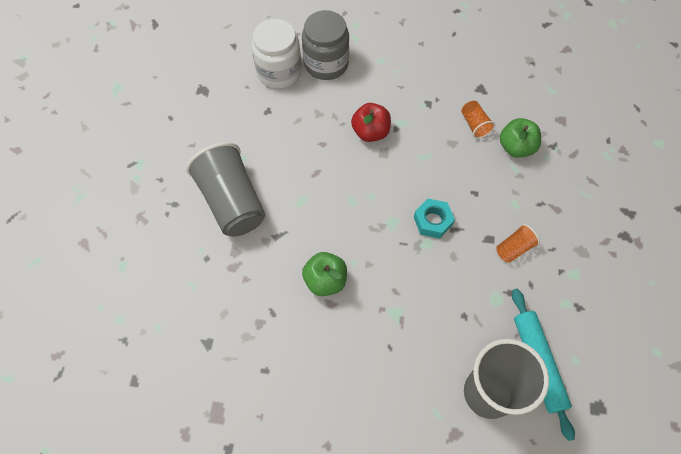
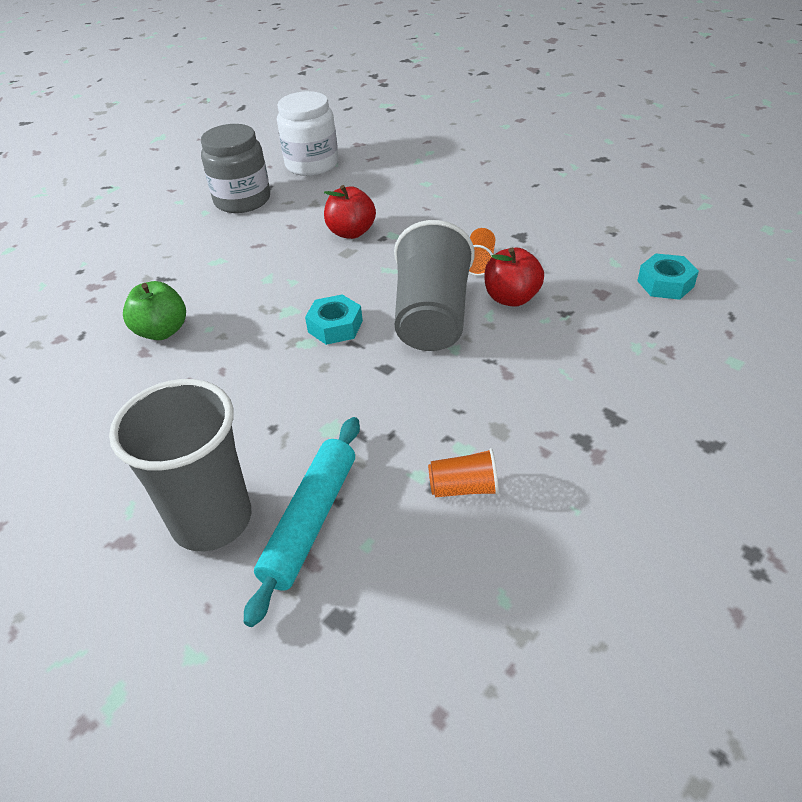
camera: 35 degrees right, 20 degrees down
grey cup [186,142,265,237] -> grey cup moved to [394,220,475,351]
grey jar [302,10,349,80] -> grey jar moved to [201,124,270,213]
orange cup [496,224,540,263] -> orange cup moved to [428,448,499,497]
green apple [500,118,541,158] -> red apple [484,248,544,307]
none -> turquoise nut [637,253,699,300]

